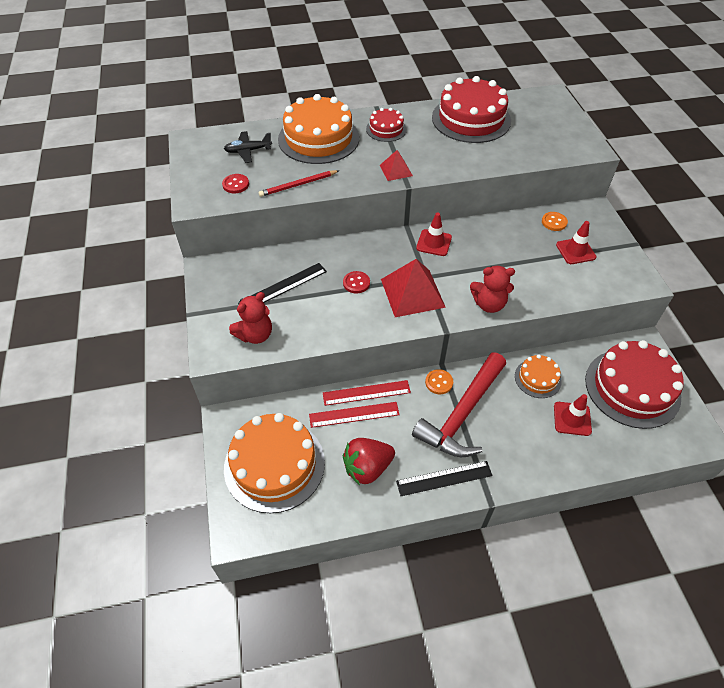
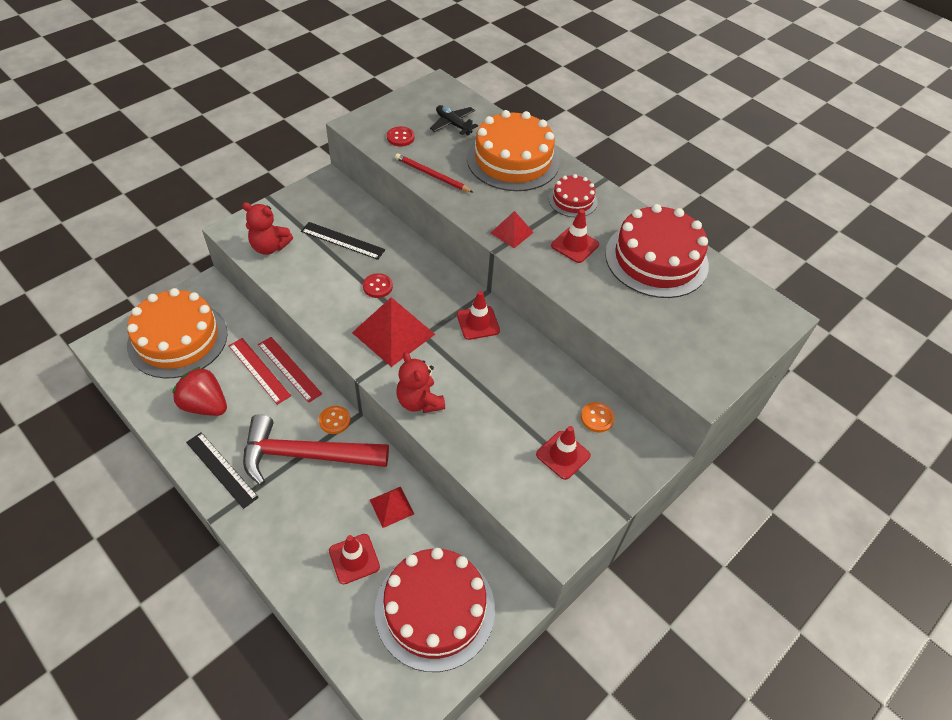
camera: 55 degrees right, 0 degrees up
orange cake [515,354,562,398] -> red pyramid [370,487,414,528]
none -> red traffic cone [551,209,599,263]

